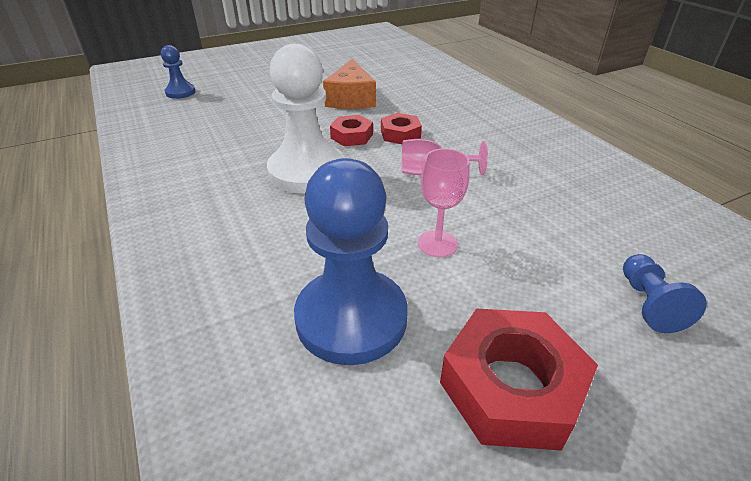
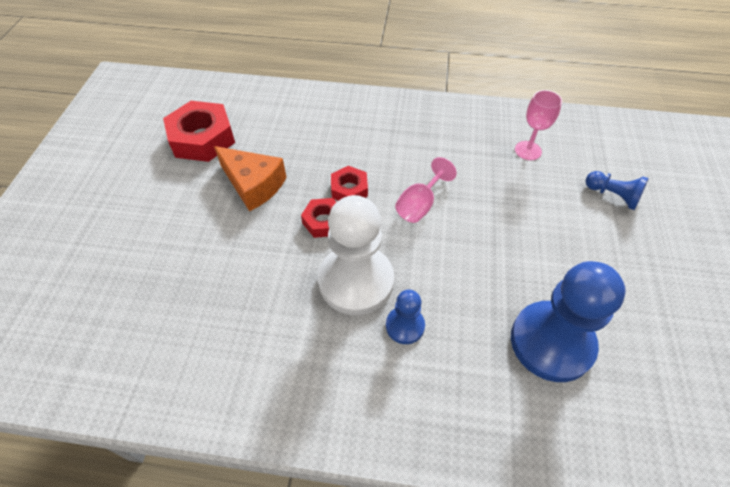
camera: 55 degrees left, 15 degrees up
blue pawn [161,45,195,99] -> blue pawn moved to [386,290,425,344]
pink goblet [418,148,470,257] -> pink goblet moved to [515,90,562,160]
red nut [440,308,598,451] -> red nut moved to [163,101,235,162]

